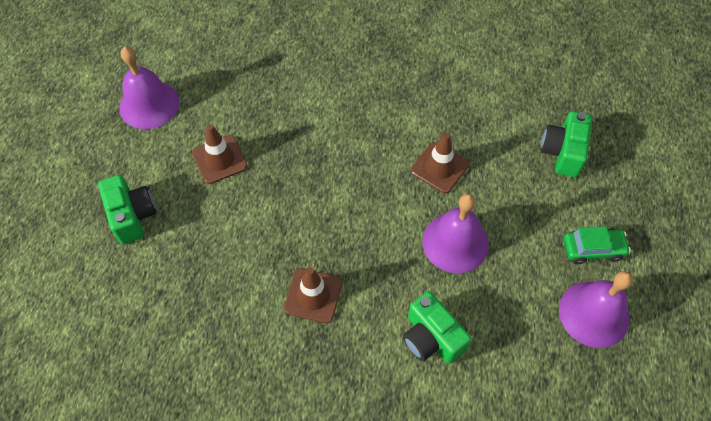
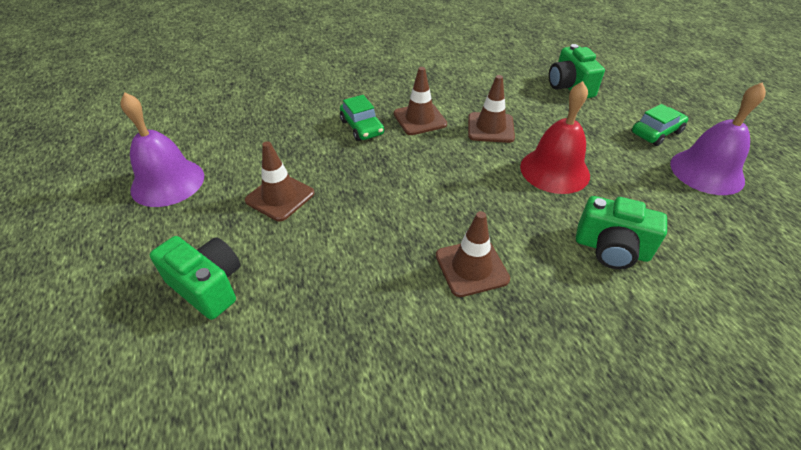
camera: 30 degrees left, 15 degrees down
purple bell [422,194,489,273] -> red bell [520,81,590,194]
none -> green car [340,95,385,141]
none -> brown traffic cone [394,67,447,135]

